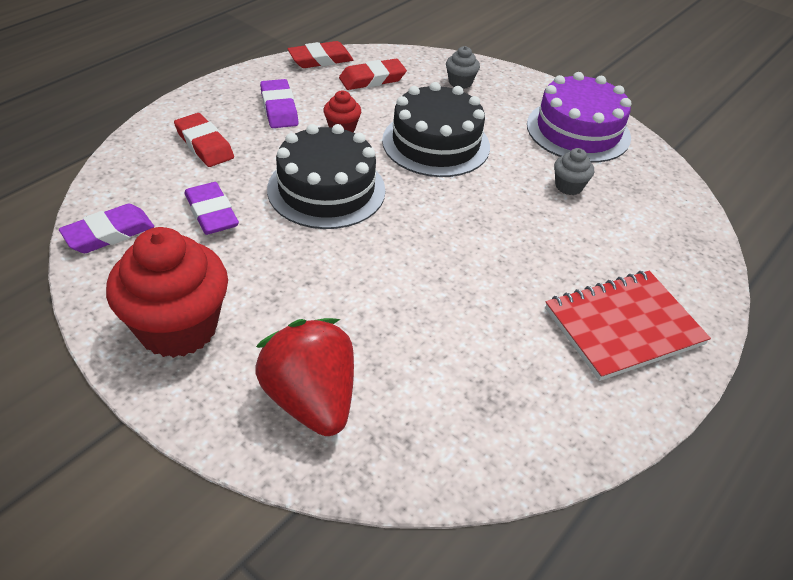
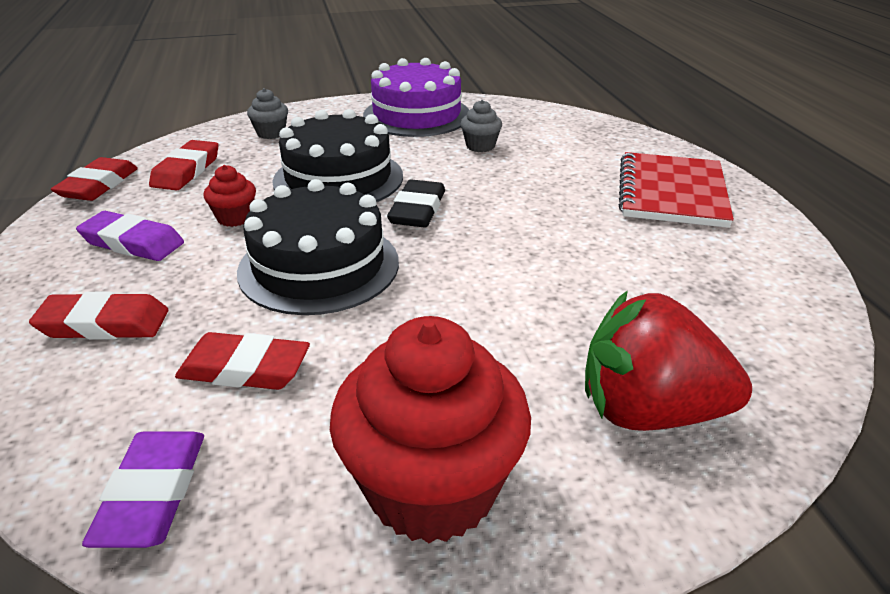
camera: 50 degrees left, 10 degrees down
purple eraser [184,182,239,235] -> red eraser [175,332,310,390]
none -> black eraser [387,179,445,227]

